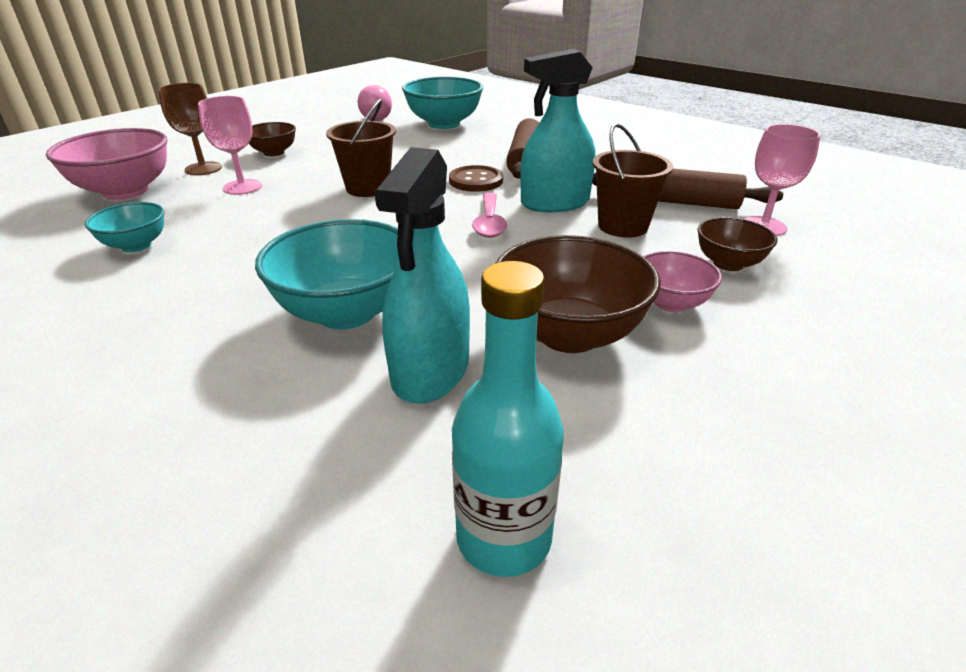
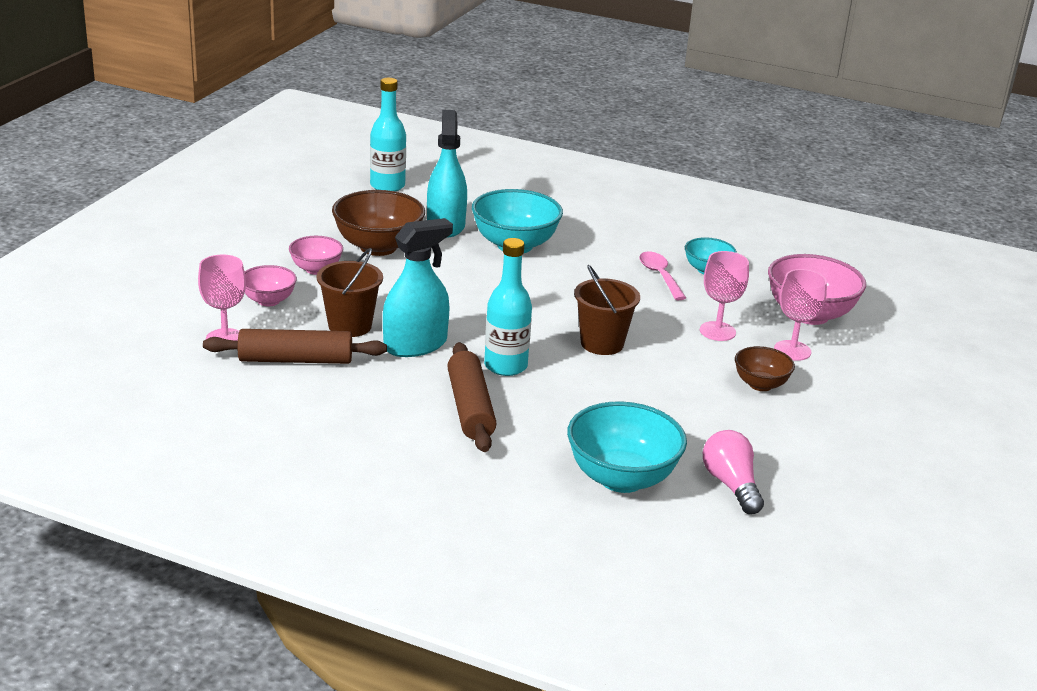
camera: 160 degrees right, 5 degrees down
brown goblet [158,83,222,175] -> pink goblet [774,269,827,361]
brown button [449,165,503,192] -> turquoise bottle [484,238,532,376]
pink spoon [472,192,507,238] -> pink spoon moved to [639,252,686,300]
brown bowl [697,217,777,271] -> pink bowl [245,265,297,306]

